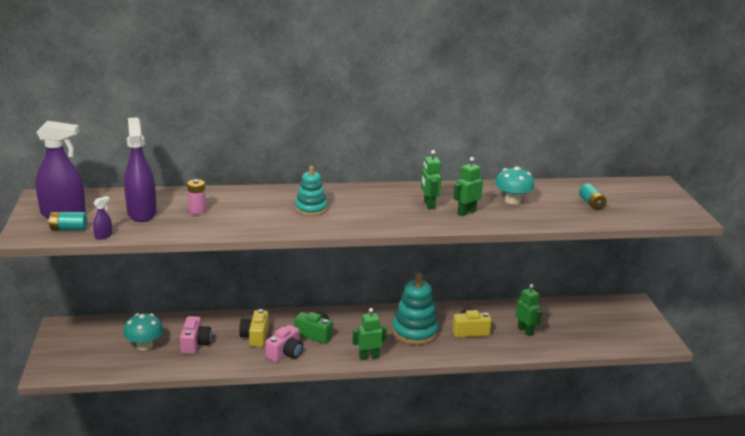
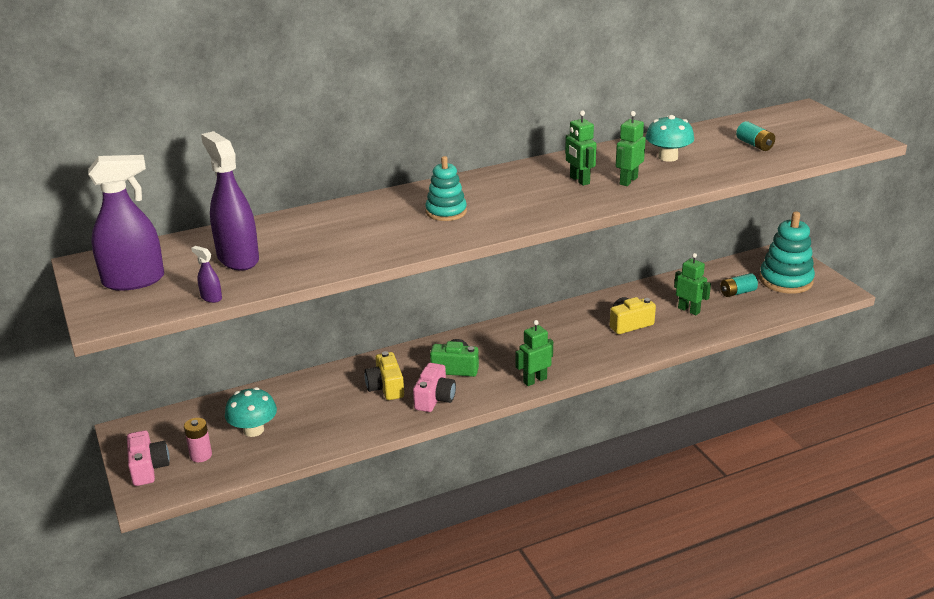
camera: 15 degrees left, 5 degrees up
turquoise battery [48,212,87,230] -> turquoise battery moved to [720,273,758,297]
purple spray bottle [93,196,112,240] -> purple spray bottle turned 75 degrees counterclockwise [191,246,222,303]
pink camera [180,316,211,354] -> pink camera moved to [127,430,170,486]
pink battery [187,179,206,215] -> pink battery moved to [184,418,212,462]
turquoise stacking toy [392,273,439,345] -> turquoise stacking toy moved to [759,211,815,294]

